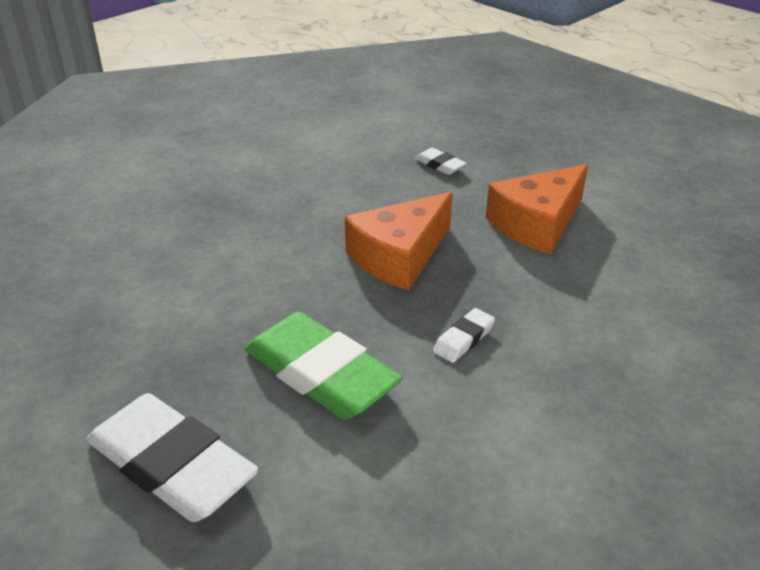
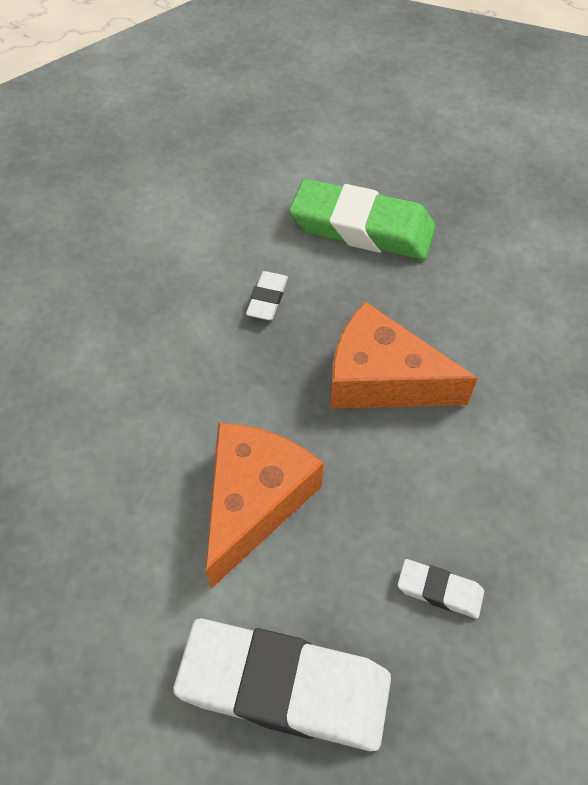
camera: 155 degrees right, 20 degrees up
white eraser [86,393,259,522] -> white eraser moved to [173,619,391,751]
orange cheese [345,192,453,290] -> orange cheese turned 90 degrees counterclockwise [330,302,478,409]

